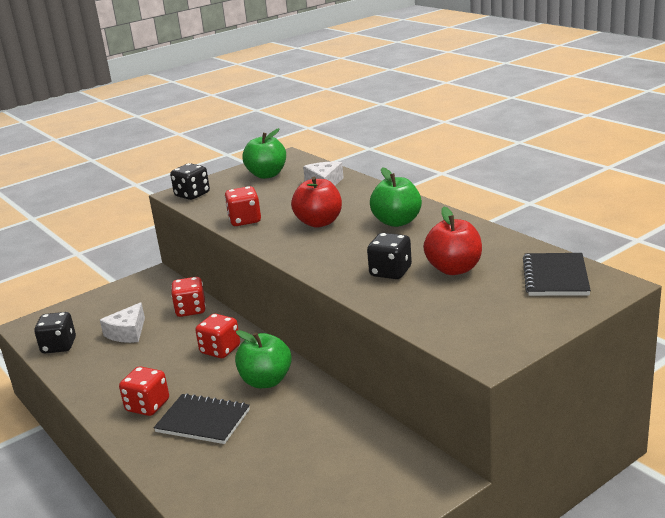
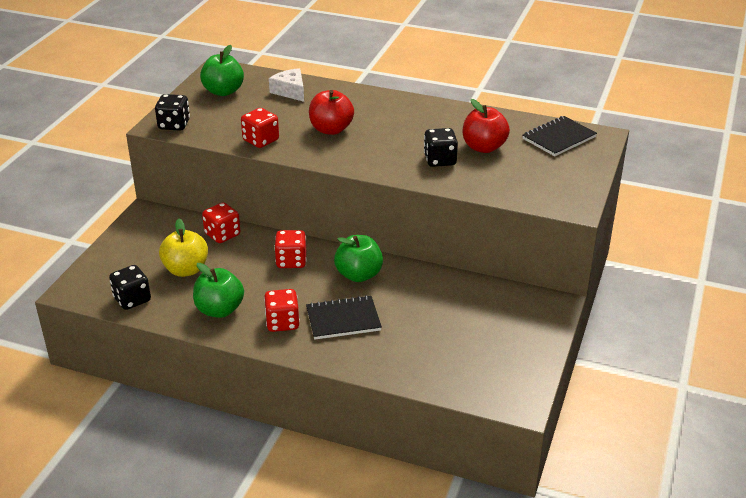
camera: 35 degrees left, 10 degrees up
white cheese [100,302,145,343] -> yellow apple [159,219,208,277]
green apple [370,167,422,227] -> green apple moved to [193,263,244,318]
black notebook [523,253,591,296] -> black notebook turned 75 degrees clockwise [522,116,597,156]

